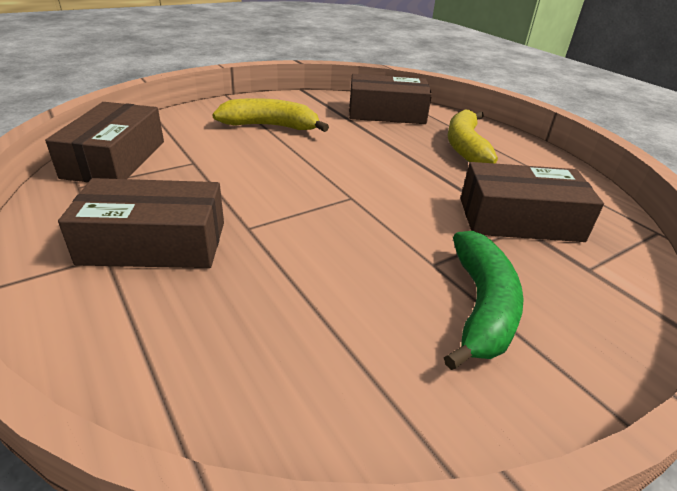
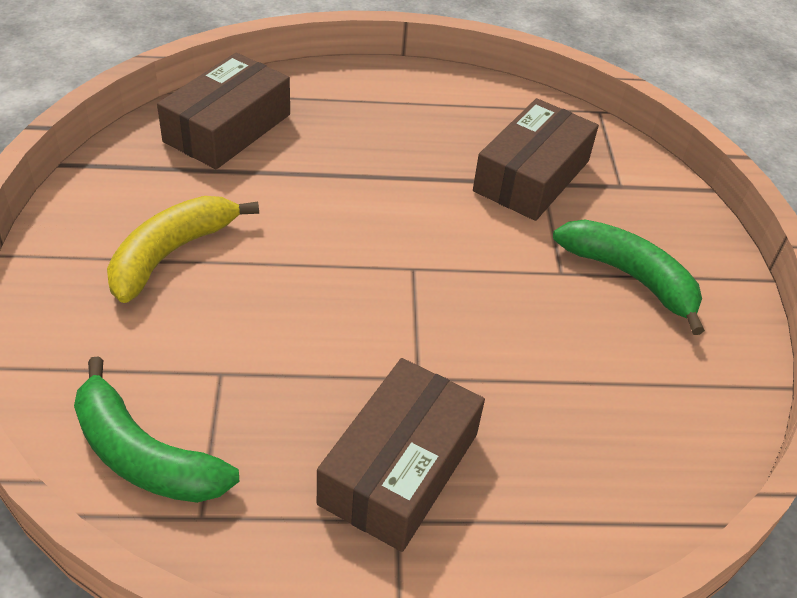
camera: 60 degrees left, 10 degrees up
brown box [45,102,164,183] -> green banana [74,356,239,503]
yellow banana [447,109,498,163] -> none

